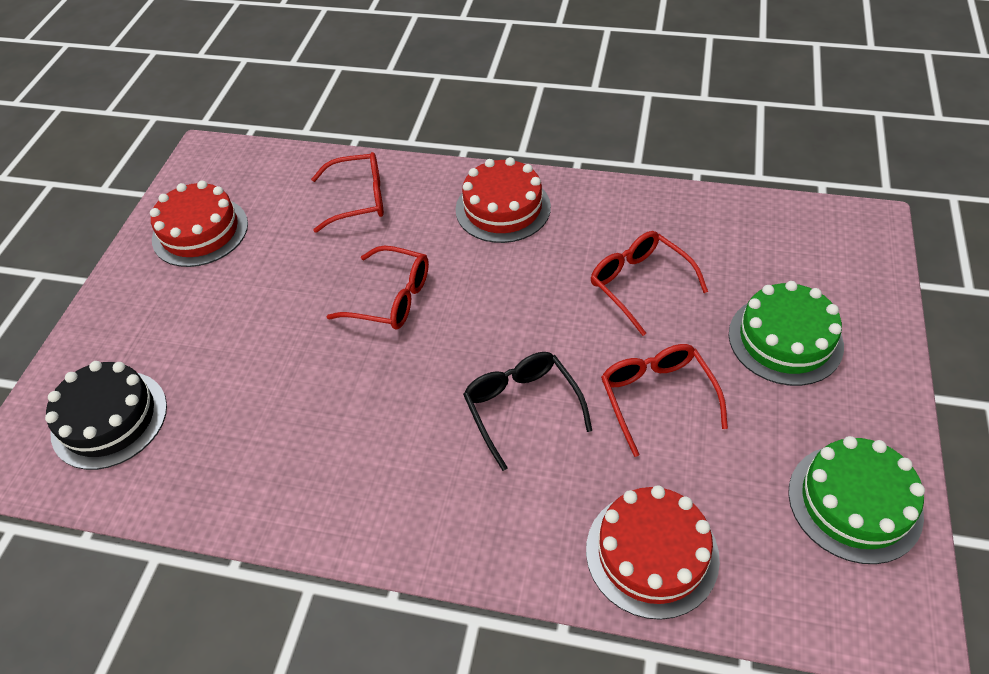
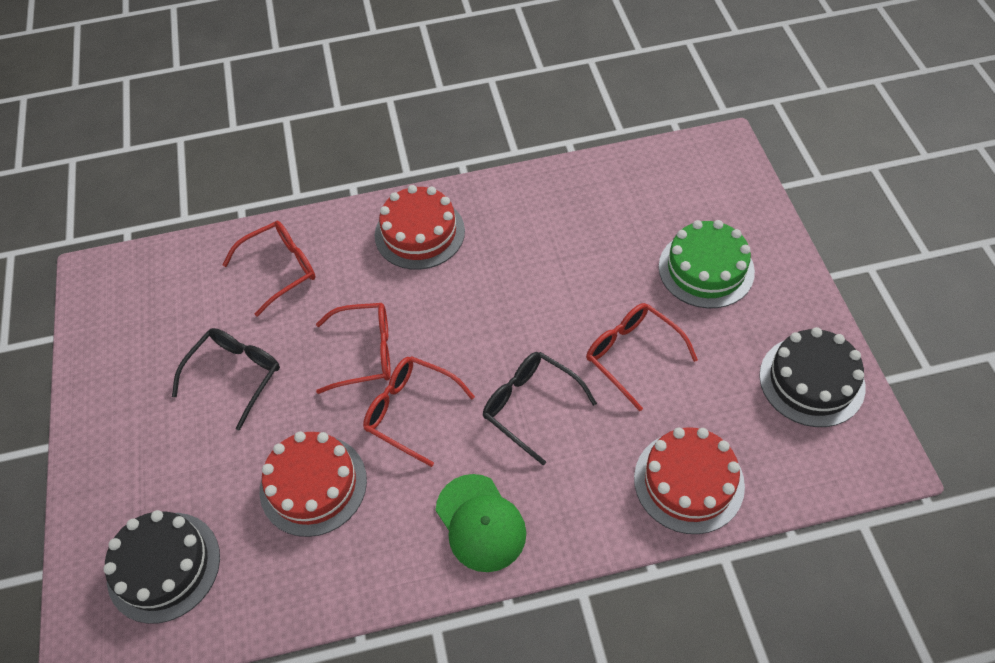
camera: 25 degrees left, 5 degrees up
red cake [150,181,248,267] -> red cake moved to [260,432,367,537]
red glasses [591,231,708,336] -> red glasses moved to [363,356,475,467]
green cake [788,436,925,564] -> black cake [759,327,866,427]
none -> black glasses [172,328,280,431]
none -> green cap [436,474,526,572]

